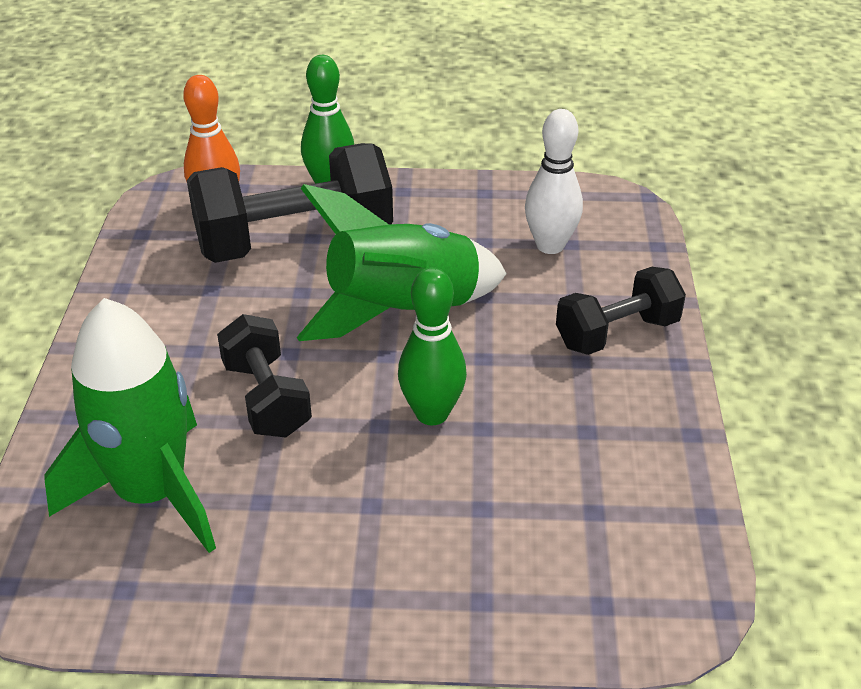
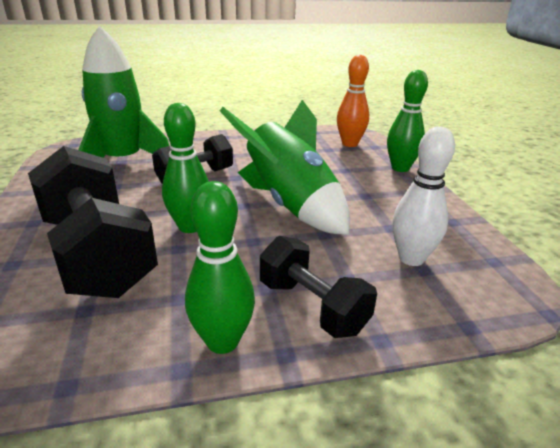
camera: 75 degrees right, 10 degrees down
black dumbbell [187,143,393,263] -> black dumbbell moved to [28,146,158,298]
none -> green bowling pin [185,181,255,354]

